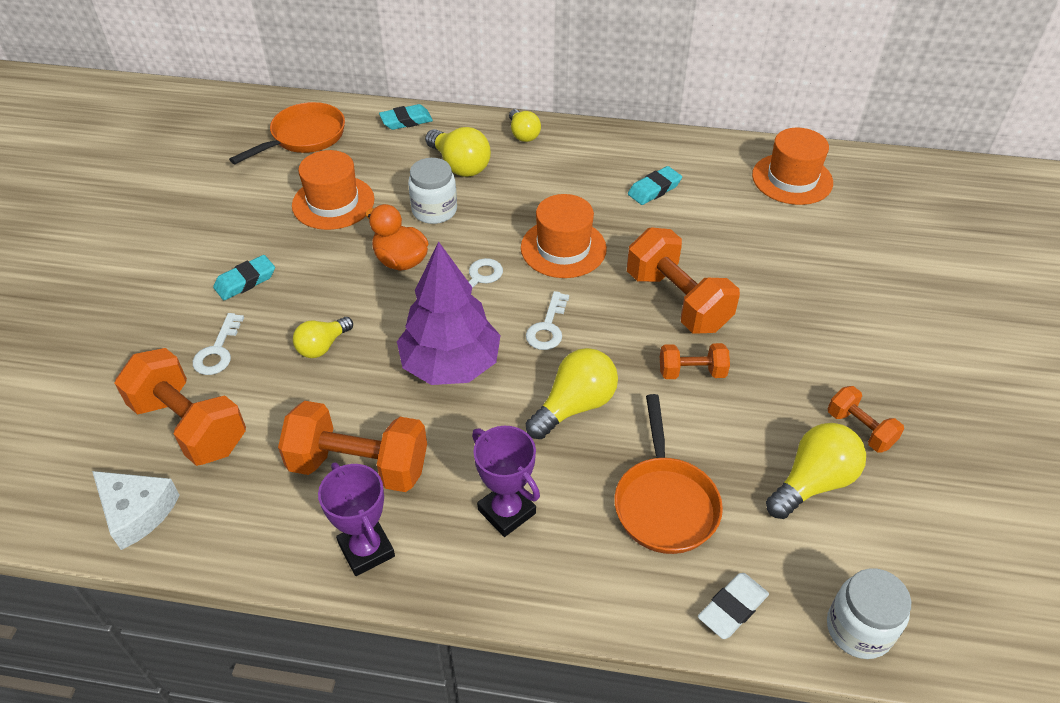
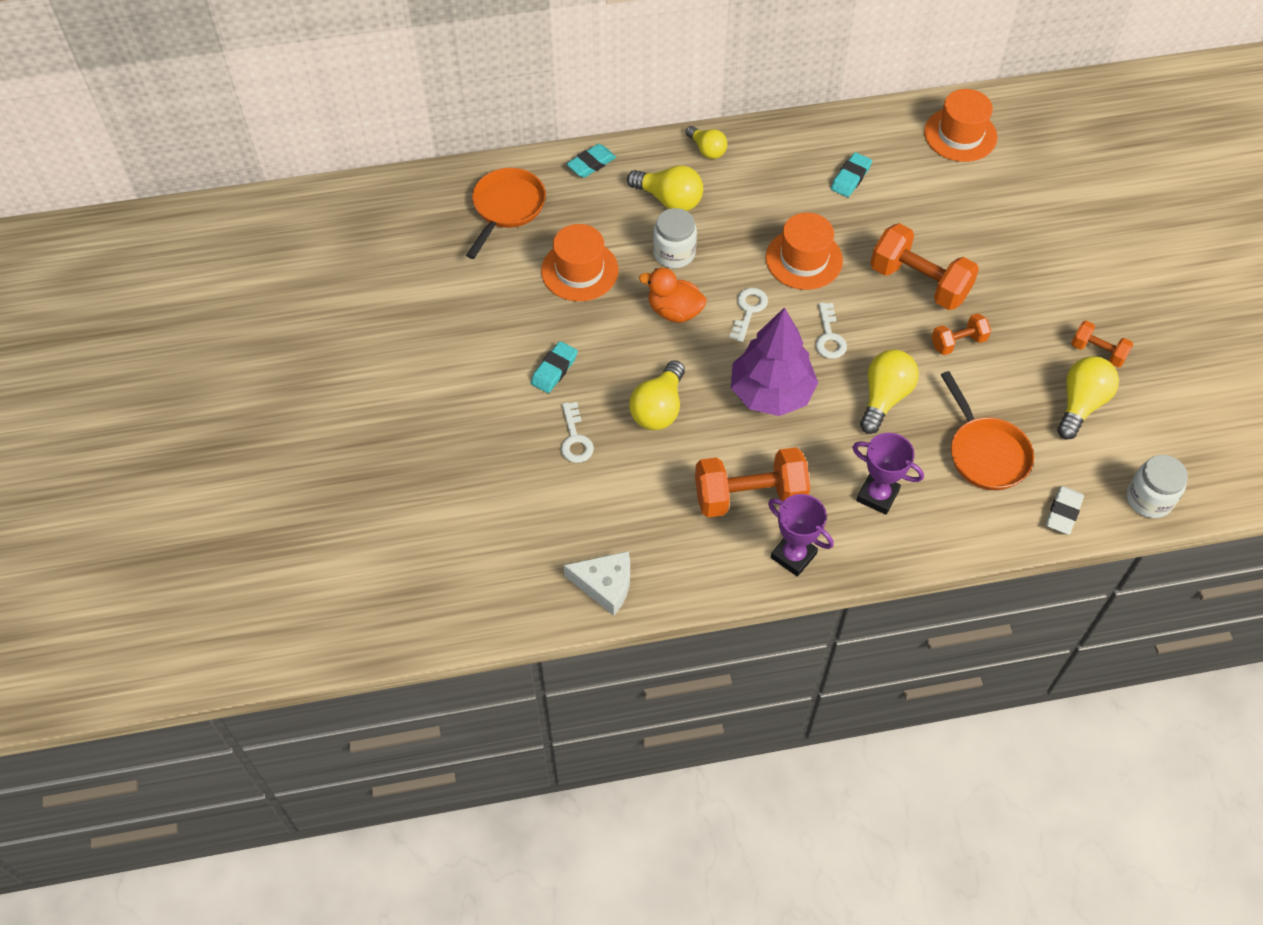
camera: 20 degrees left, 10 degrees up
orange dumbbell [114,348,246,466] -> none
yellow light bulb [293,317,353,358] -> yellow light bulb [629,360,685,430], size x1.54

